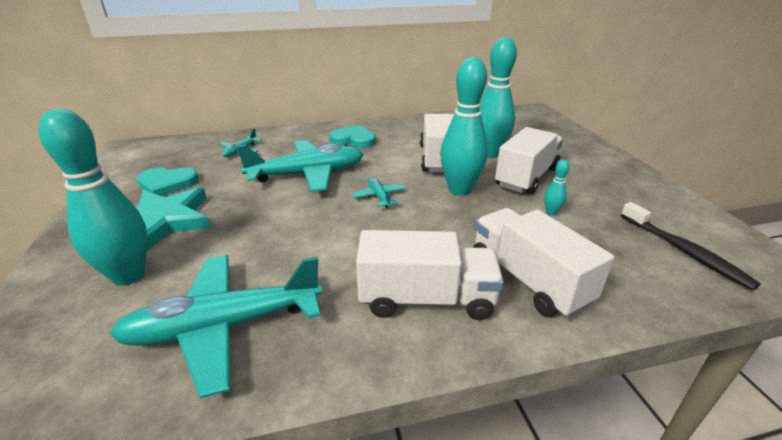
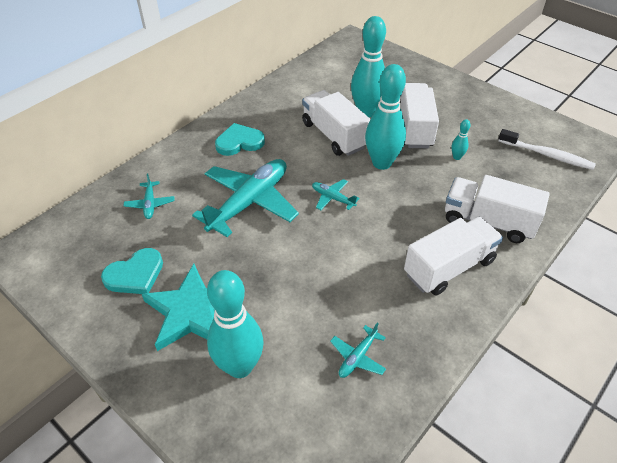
camera: 35 degrees left, 15 degrees up
turquoise plane [110,255,323,398] -> turquoise plane [330,322,386,378], size x0.45
black toothbrush [621,202,761,290] -> white toothbrush [498,129,596,170]

